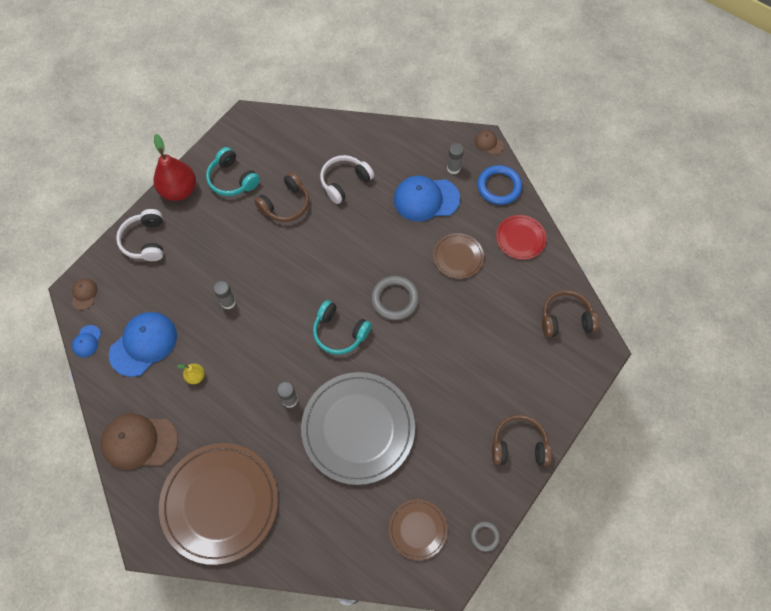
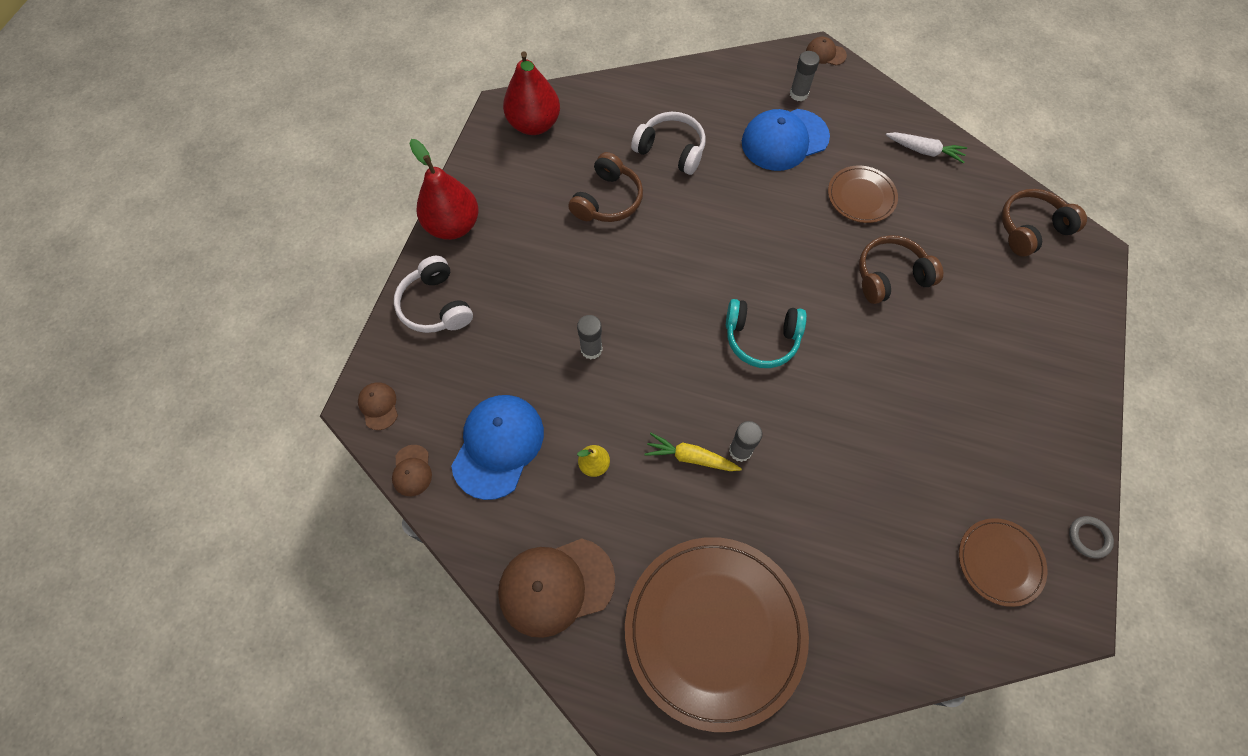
camera: 20 degrees left, 0 degrees up
blue cap [72,325,101,358] -> brown cap [392,445,432,496]
turquoise headphones [206,147,260,196] -> none
grey plate [301,372,415,485] -> none
white headphones [320,155,374,204] -> white headphones turned 90 degrees clockwise [631,112,706,175]
grey ring [371,276,419,320] -> none
blue ring [477,165,522,205] -> none
brown headphones [492,415,552,466] -> brown headphones moved to [859,235,943,304]
red plate [496,215,547,260] -> white carrot [886,132,967,163]
none -> red pear [503,51,560,135]
none -> yellow carrot [645,433,742,471]

